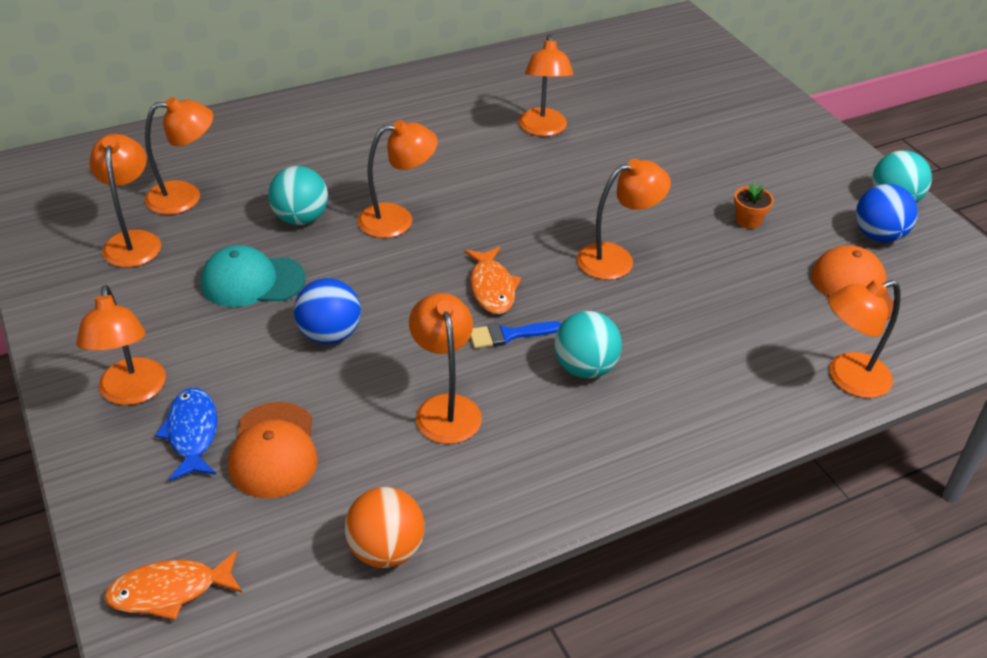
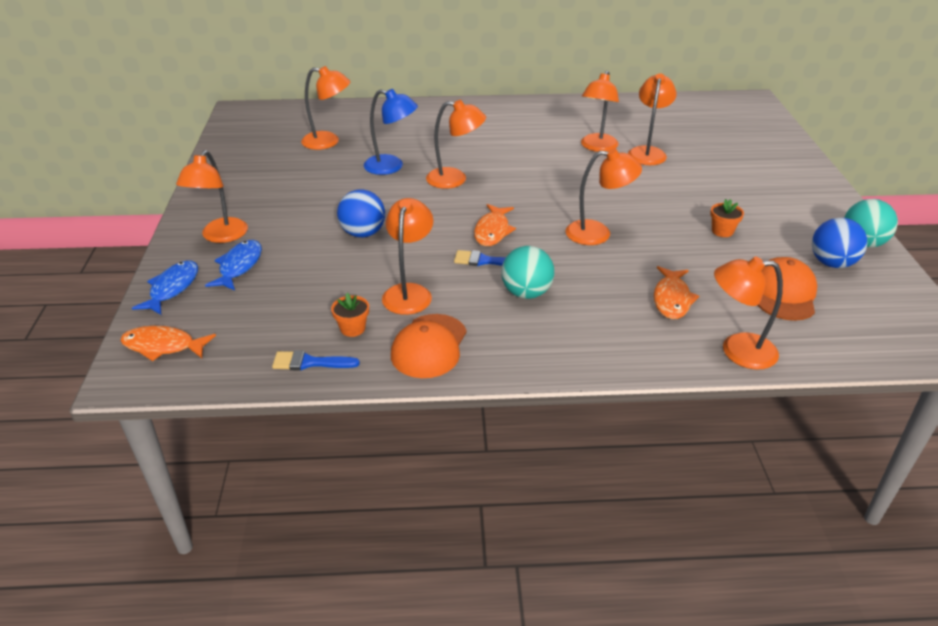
camera: 25 degrees right, 5 degrees down
orange lamp [89,134,161,267] -> orange lamp moved to [628,73,677,165]
turquoise cap [201,245,306,307] -> none
orange cap [228,402,318,498] -> orange cap moved to [391,314,467,378]
turquoise ball [268,166,328,225] -> blue lamp [364,89,418,175]
orange ball [345,487,425,568] -> blue brush [272,350,360,371]
none -> blue fish [132,261,198,315]
none -> orange flower pot [331,293,369,337]
none -> orange fish [654,266,699,319]

